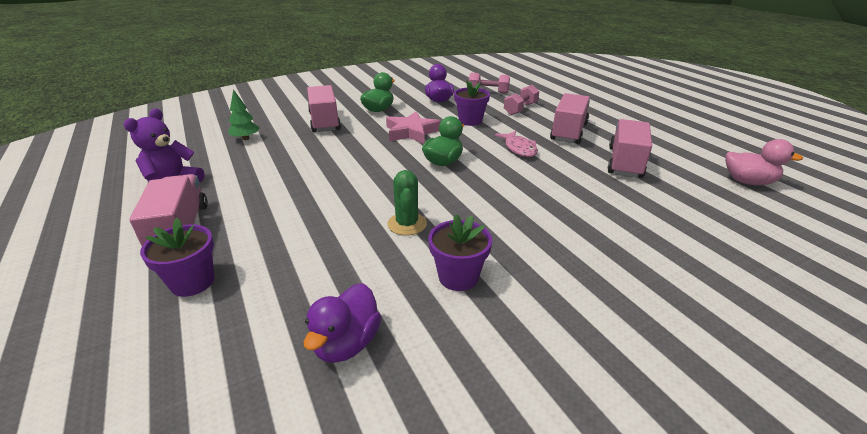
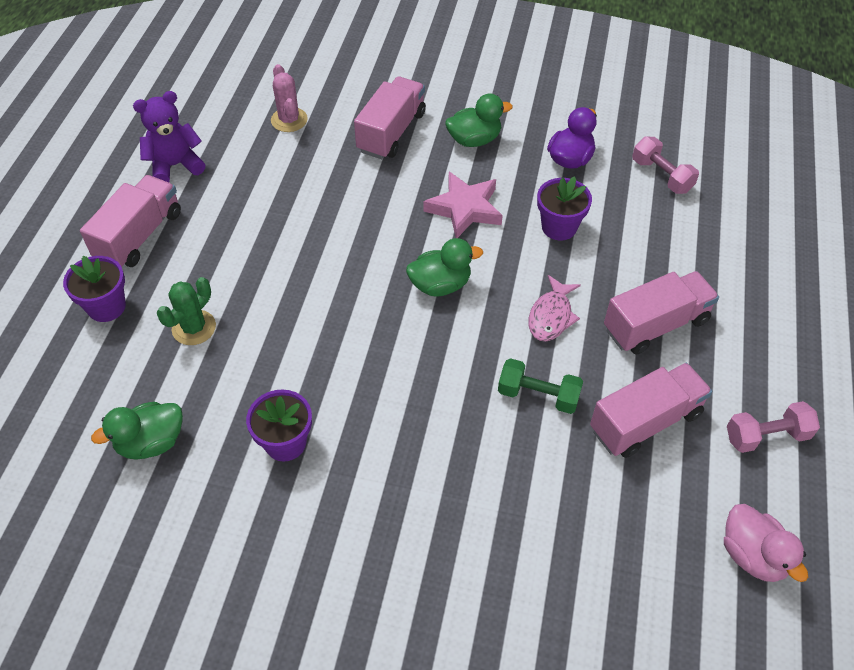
camera: 40 degrees right, 20 degrees up
green tree [228,89,259,140] -> pink cactus [271,64,308,132]
purple duck [304,283,381,363] -> green duck [91,402,183,460]
green cactus [387,170,427,236] -> green cactus moved to [157,277,216,345]
pink dumbbell [504,85,539,115] -> pink dumbbell moved to [727,401,820,453]
none -> green dumbbell [498,358,583,414]

